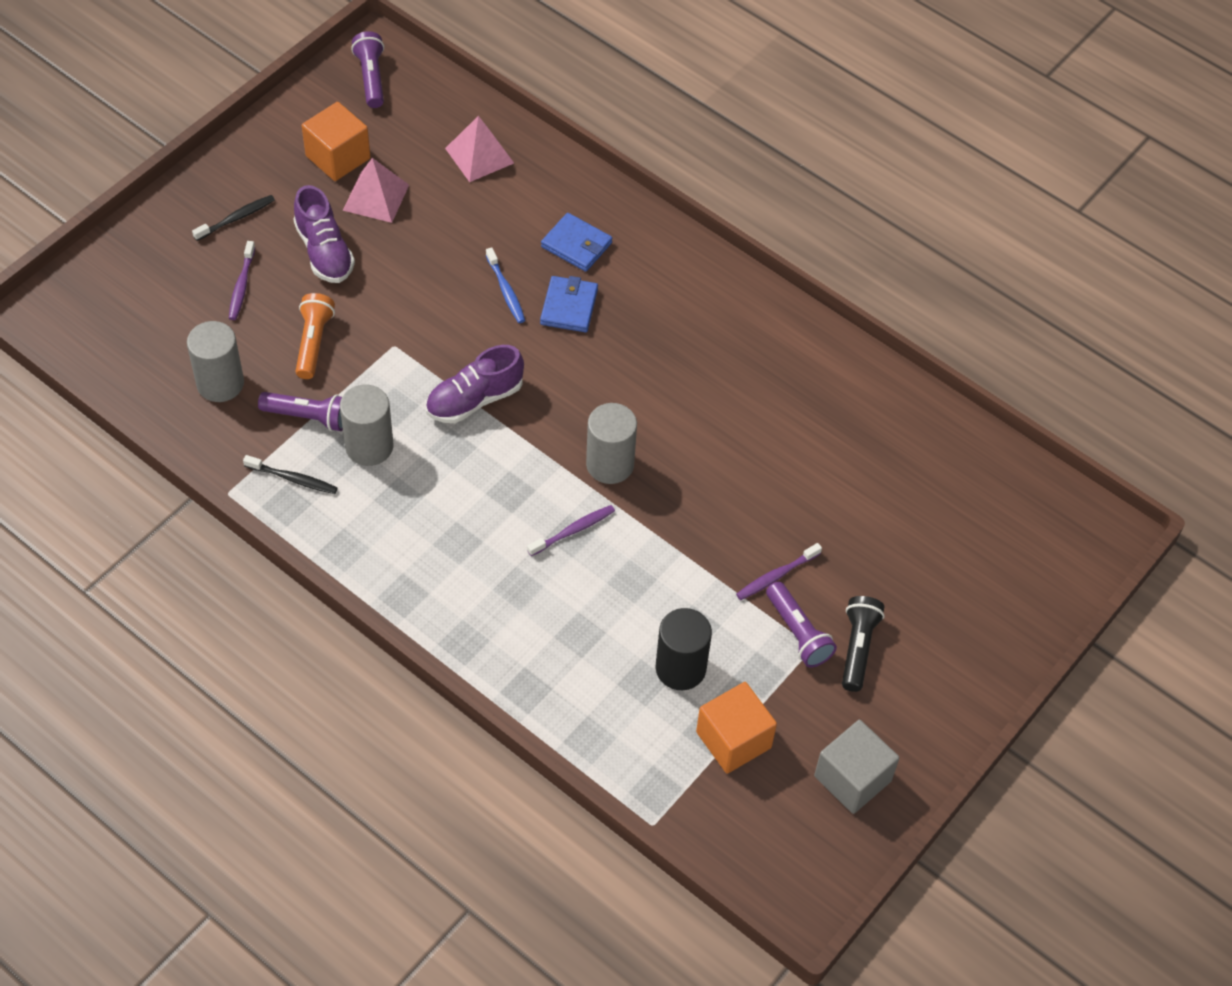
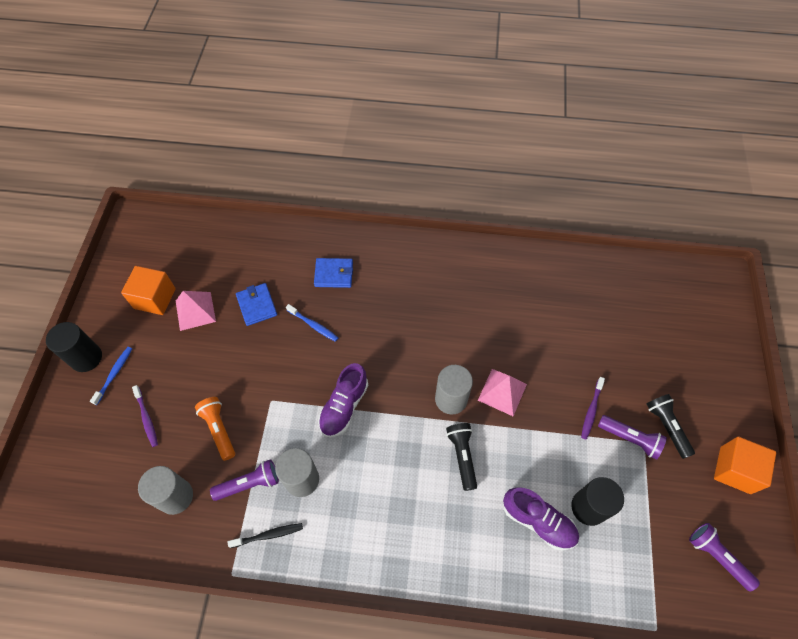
camera: 30 degrees left, 5 degrees up
black toothbrush [192,195,275,241] -> blue toothbrush [90,347,132,405]
purple shoe [293,185,355,283] -> purple shoe moved to [503,487,579,550]
purple flashlight [351,31,384,108] -> purple flashlight moved to [689,523,760,591]
pink pyramid [445,116,514,182] -> pink pyramid moved to [478,369,527,416]
purple toothbrush [527,505,615,556] -> black flashlight [446,423,477,491]
blue wallet [540,276,598,332] -> blue wallet moved to [236,283,277,326]
orange cube [696,682,777,774] -> orange cube moved to [714,437,776,494]
grey cube [814,720,899,814] -> none
none -> black cylinder [46,322,102,372]

